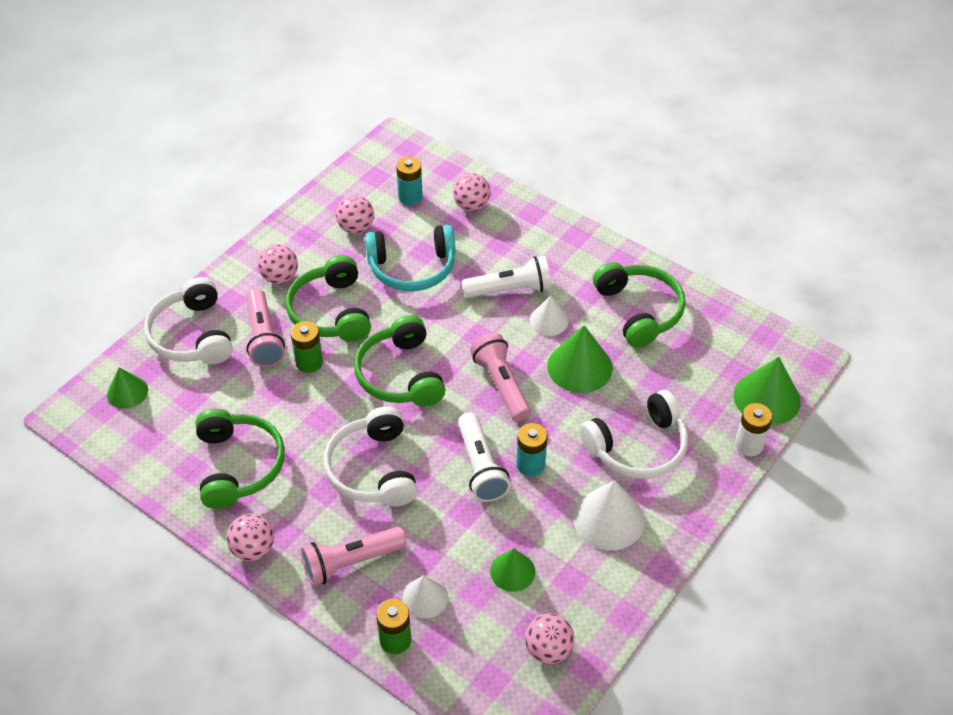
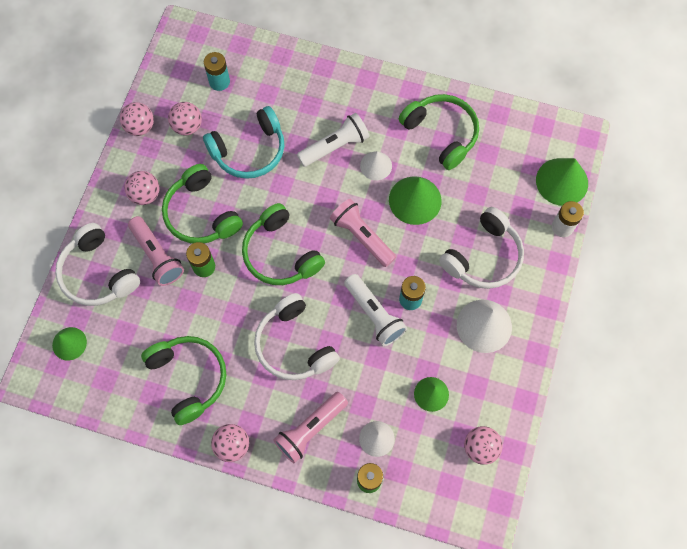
camera: 20 degrees left, 20 degrees up
pink ball [453,173,491,211] -> pink ball moved to [120,102,154,136]

